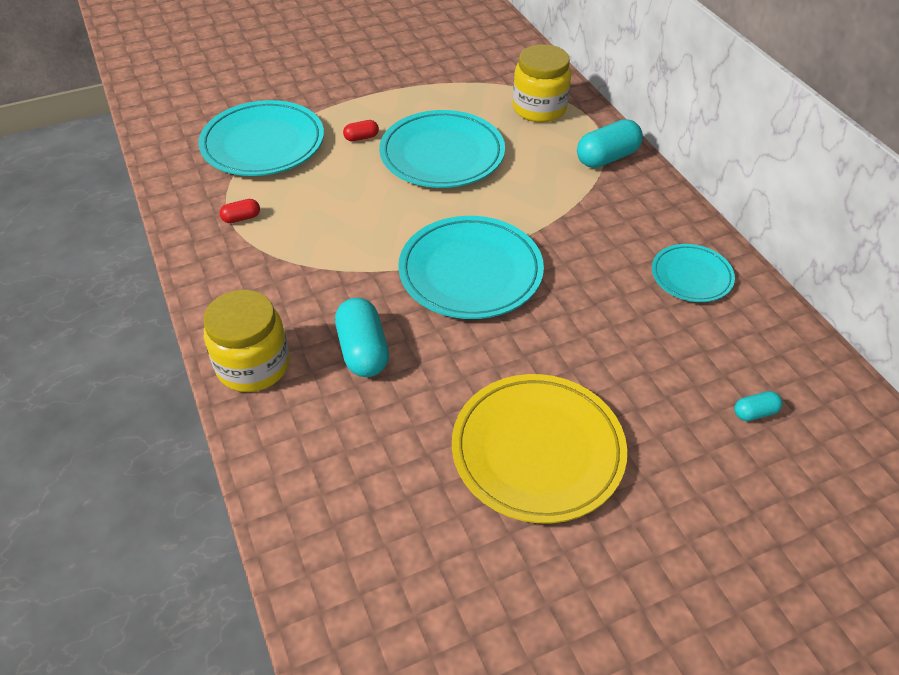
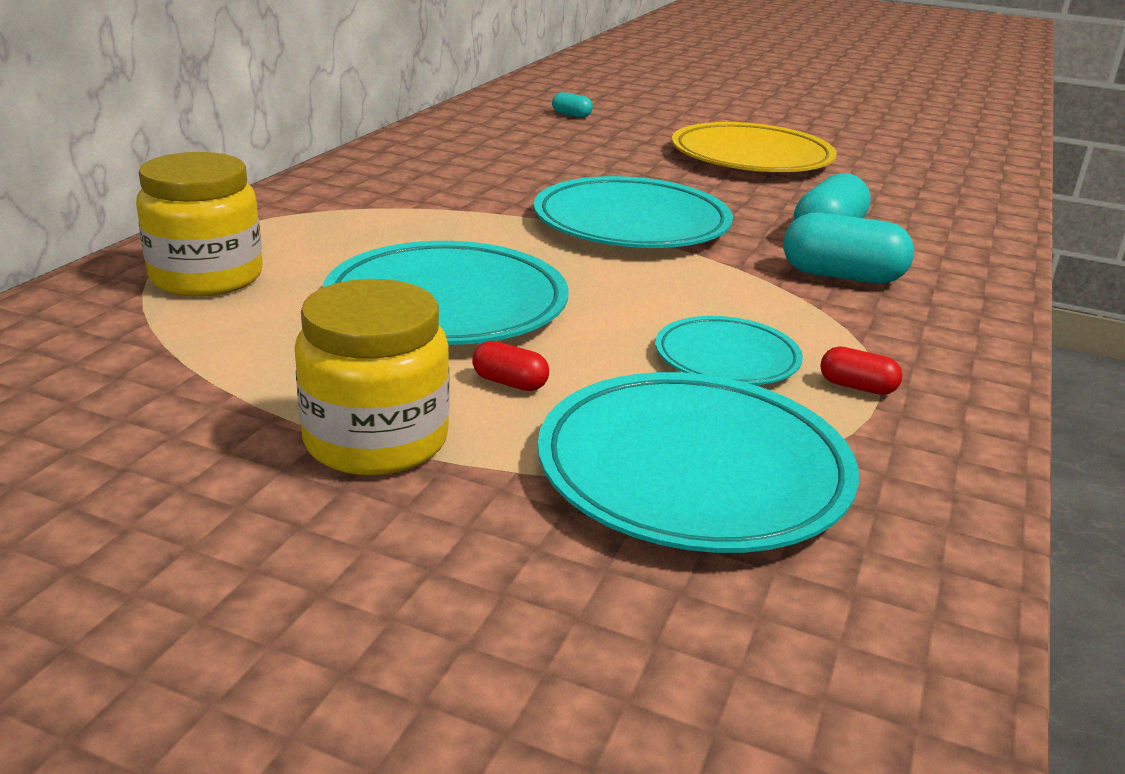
camera: 135 degrees left, 20 degrees down
yellow jar [203,289,290,392] -> yellow jar moved to [295,279,450,475]
turquoise capsule [577,119,643,168] -> turquoise capsule moved to [783,213,914,283]
turquoise plate [652,244,735,302] -> turquoise plate moved to [655,316,803,385]

